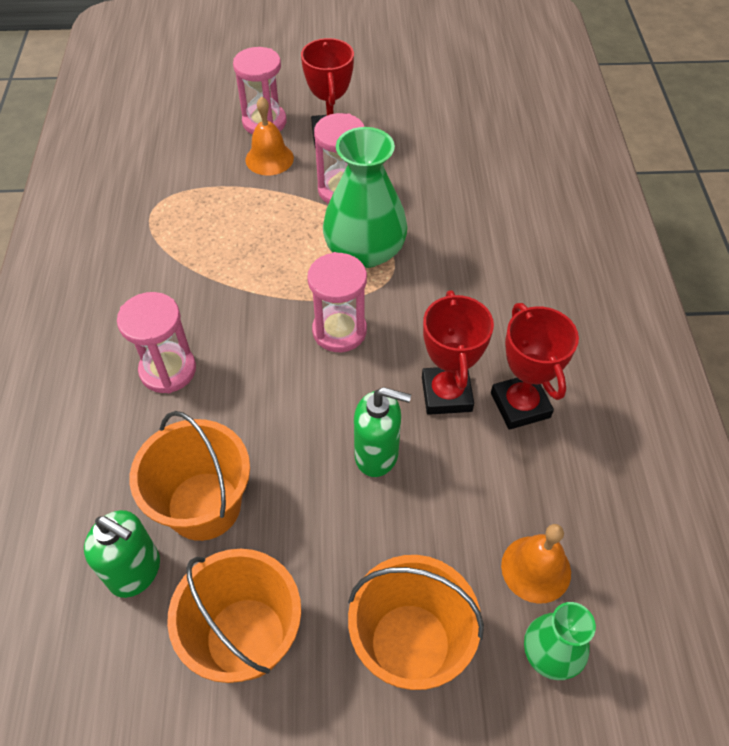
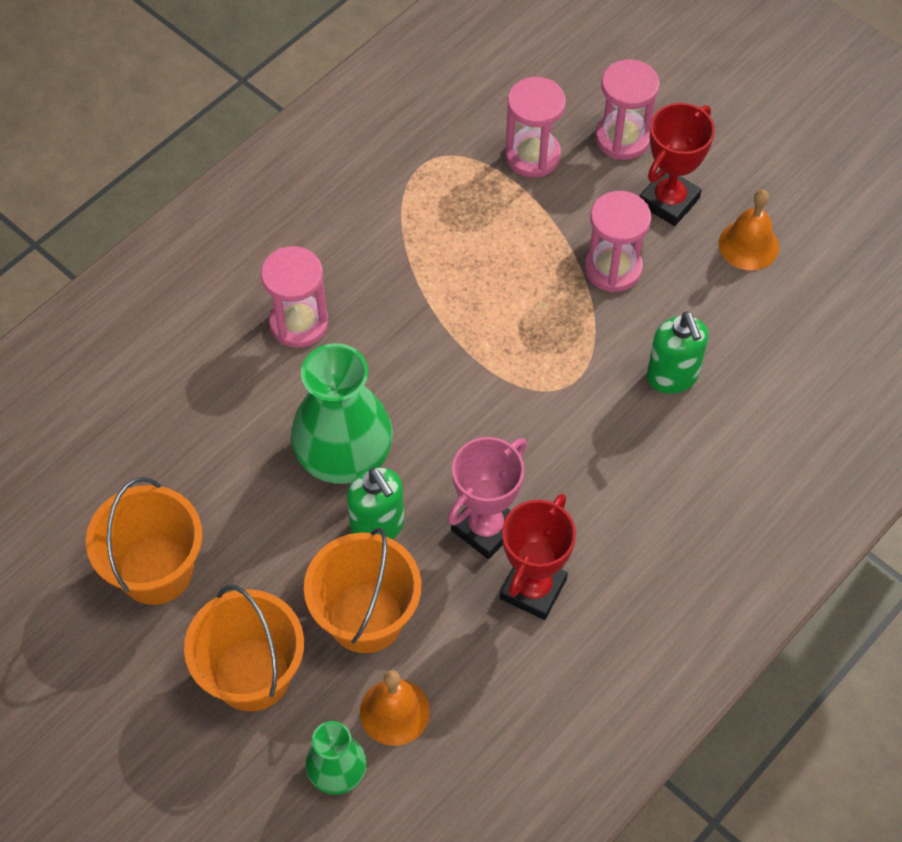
camera: 45 degrees right, 5 degrees up
green soap dispenser [84,510,160,598] -> green soap dispenser moved to [647,311,708,394]
orange bucket [130,411,250,541] -> orange bucket moved to [304,528,421,653]
orange bell [246,96,294,175] -> orange bell moved to [719,189,779,270]
pink hourglass [307,252,367,352] -> pink hourglass moved to [505,77,566,177]
green vase [323,127,408,268] -> green vase moved to [291,343,393,484]
red trophy [422,291,494,415] -> pink trophy [447,437,527,559]

